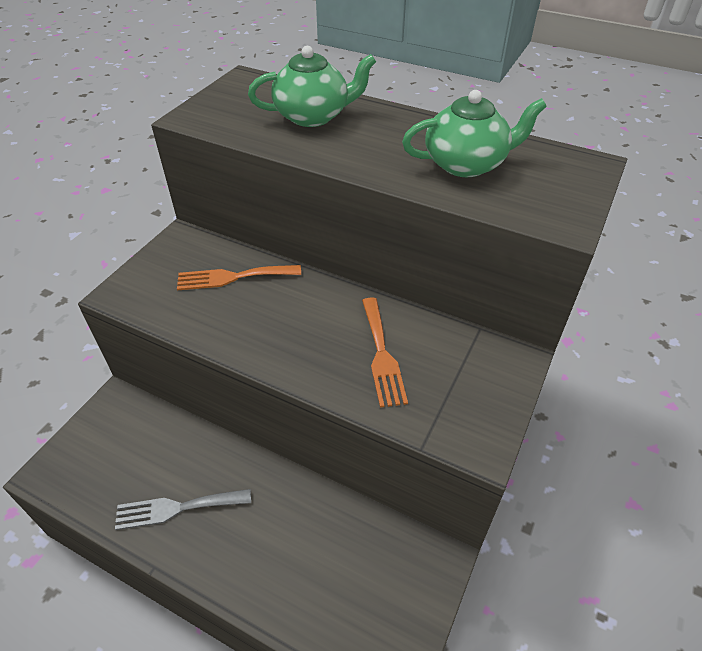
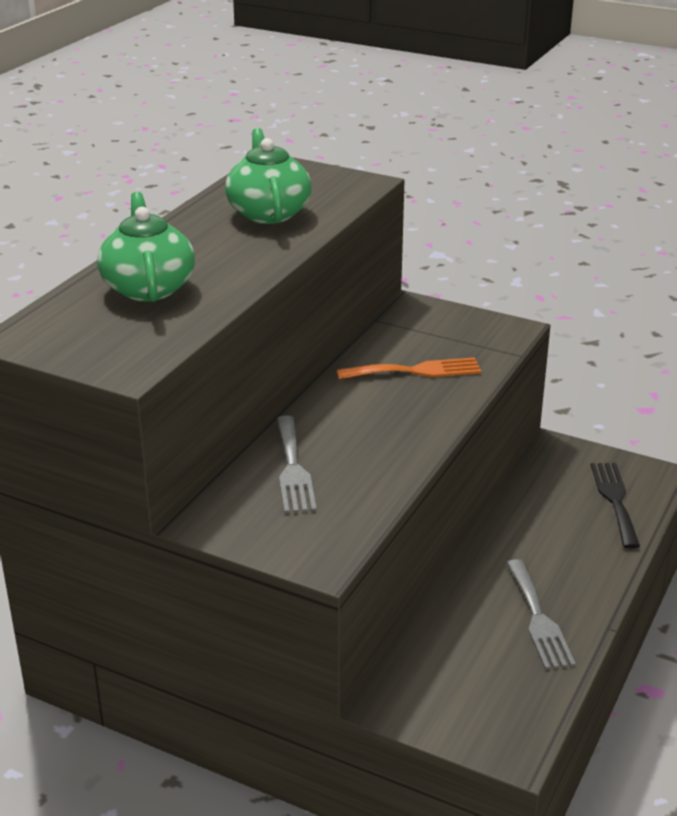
camera: 90 degrees left, 15 degrees down
orange fork [177,265,301,290] -> grey fork [276,415,317,513]
none -> black fork [591,463,640,548]

